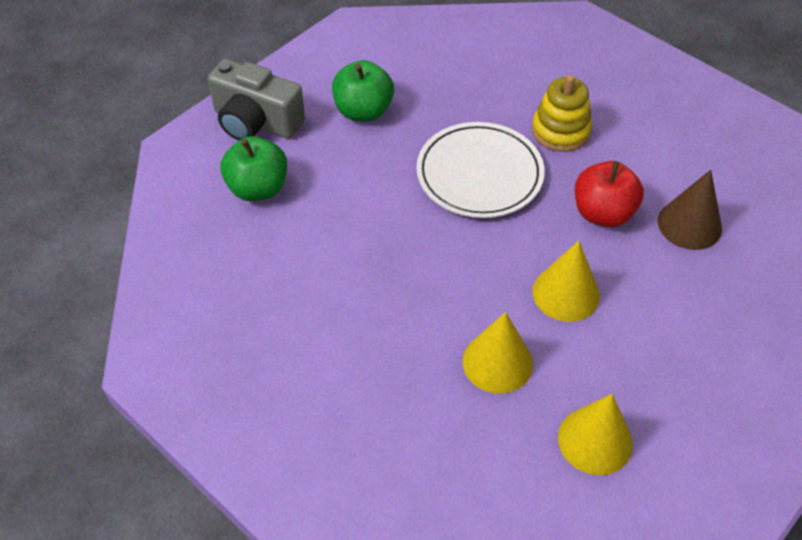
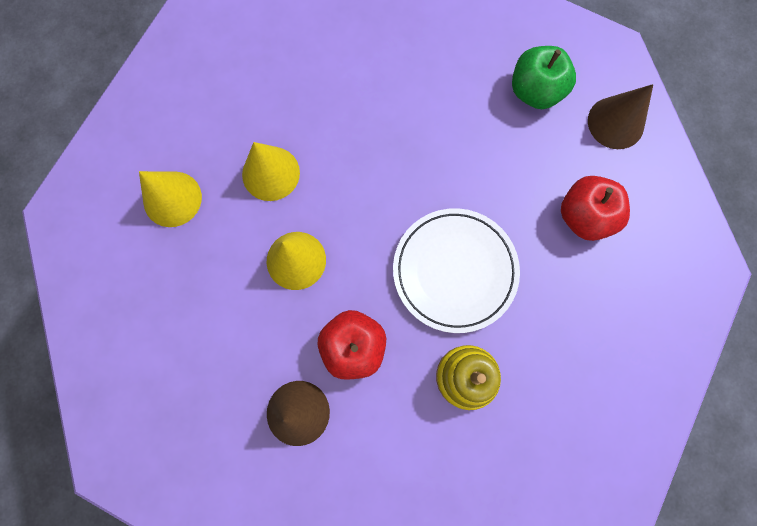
camera: 120 degrees right, 25 degrees up
grey camera [208,59,305,140] -> brown cone [588,84,653,149]
green apple [332,60,394,122] -> red apple [561,176,630,241]

